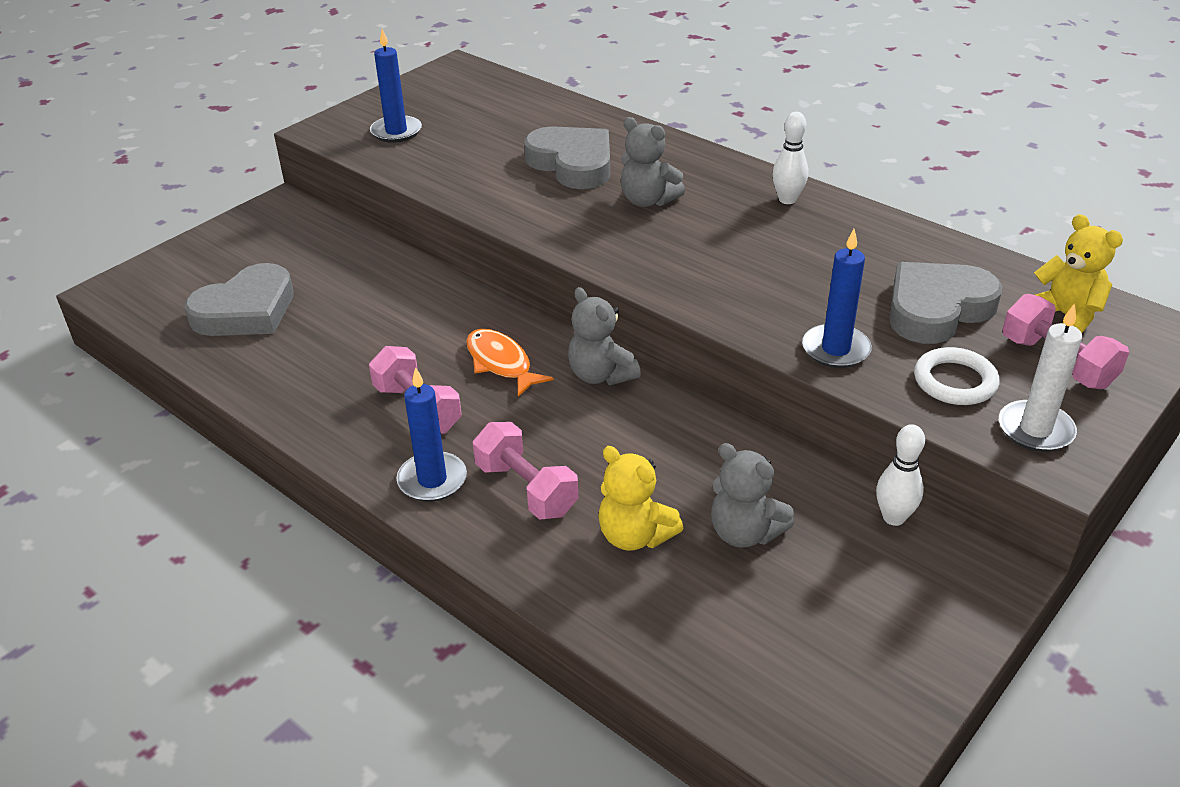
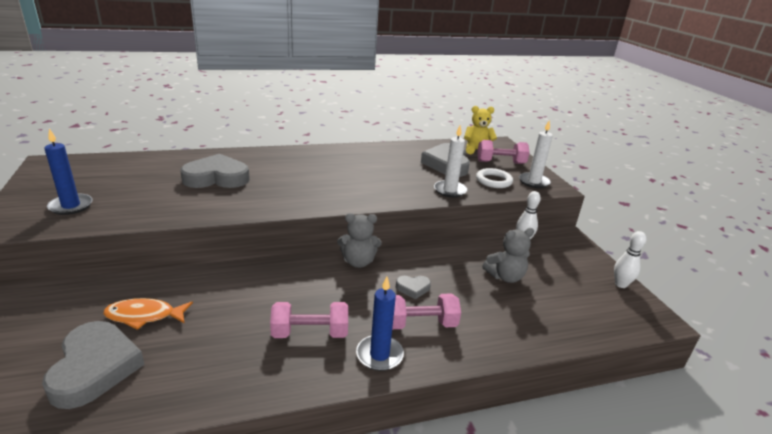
camera: 60 degrees left, 10 degrees down
orange fish [466,329,554,397] -> orange fish moved to [103,298,193,330]
yellow teddy bear [598,446,683,551] -> none
grey teddy bear [621,117,685,207] -> none
white bowling pin [772,112,808,204] -> white bowling pin moved to [614,231,647,288]
blue candle [802,229,872,368] -> white candle [434,126,467,197]
none -> grey heart [396,276,431,299]

